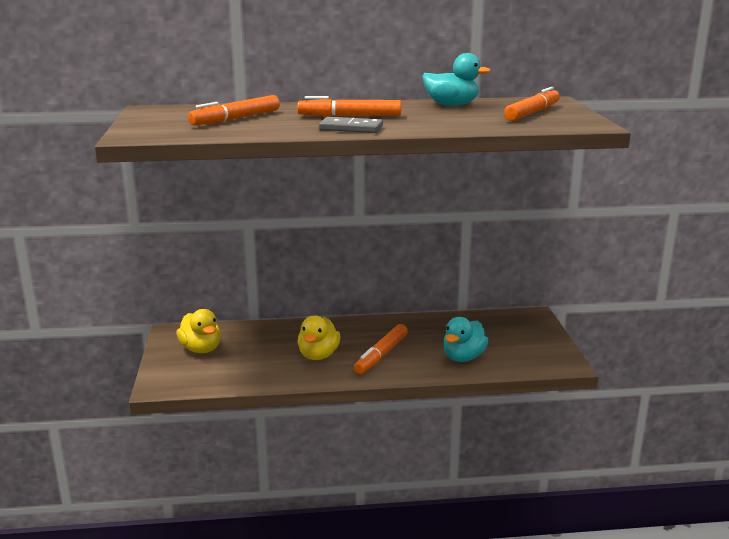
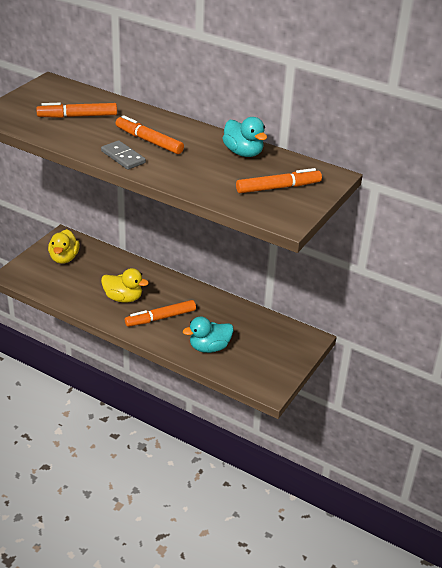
camera: 35 degrees right, 15 degrees up
yellow duck [298,316,340,360] -> yellow duck turned 120 degrees counterclockwise [101,268,149,303]

